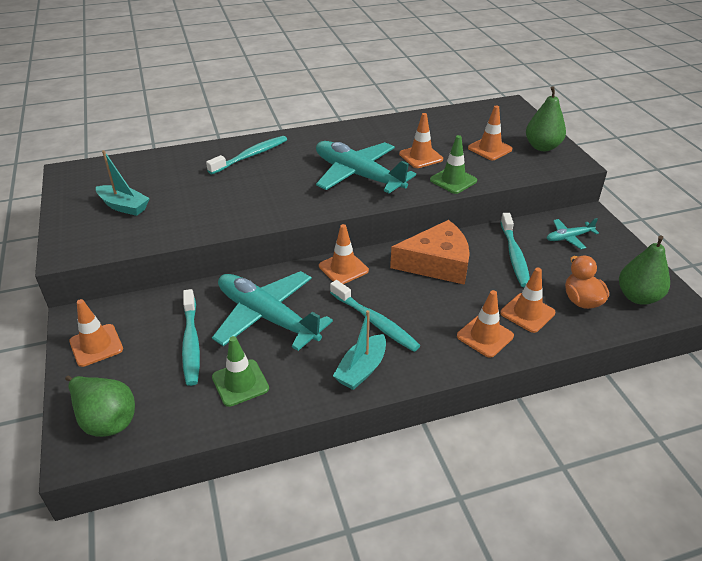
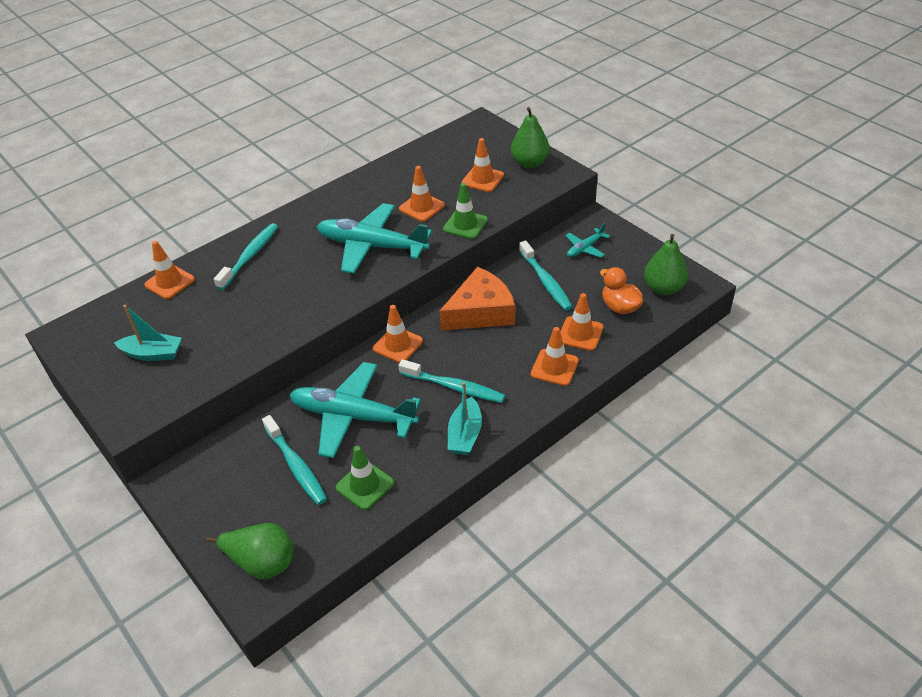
camera: 20 degrees left, 5 degrees up
orange traffic cone [69,299,123,367] -> orange traffic cone moved to [144,241,195,299]

